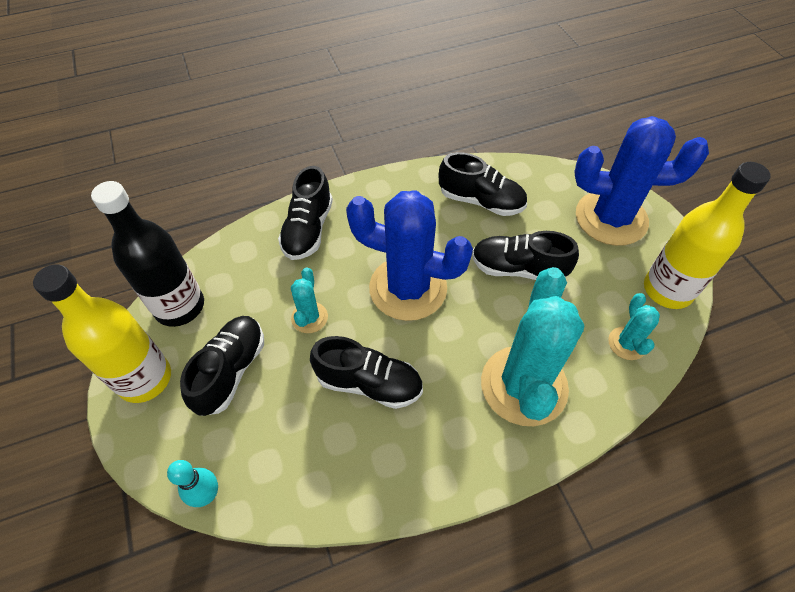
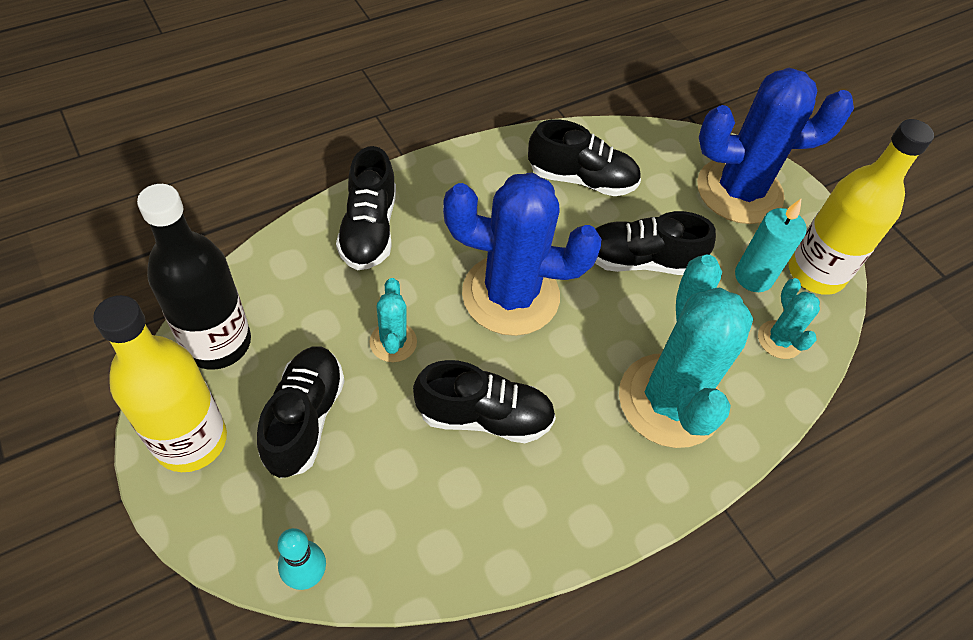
camera: 15 degrees left, 0 degrees up
none -> turquoise candle [735,199,807,292]

